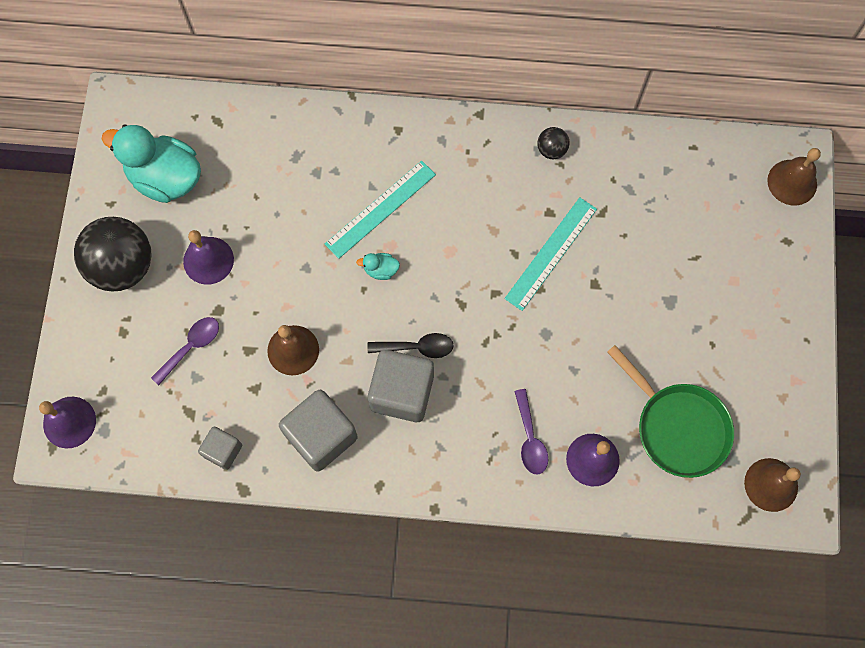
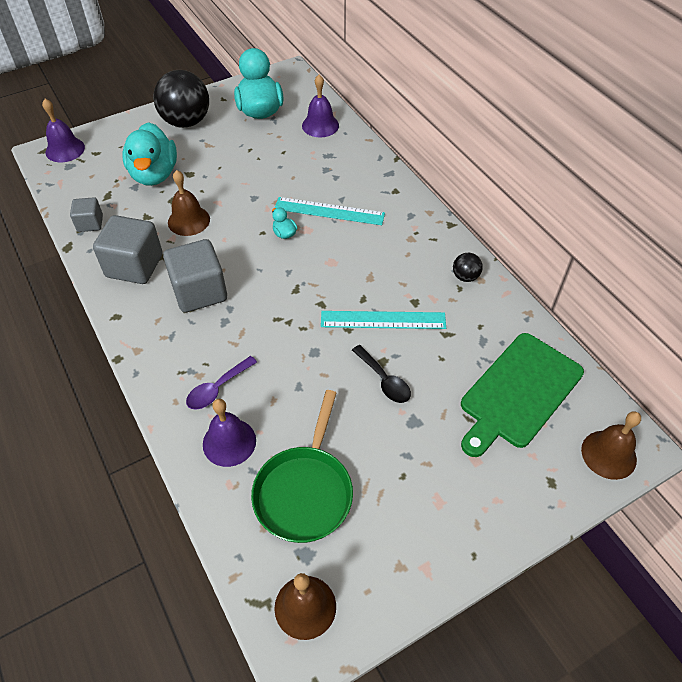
camera: 55 degrees right, 20 degrees down
purple spoon [151,317,219,385] -> turquoise duck [122,122,177,186]
purple bell [183,230,234,285] -> purple bell moved to [302,75,339,137]
black spoon [367,333,454,358] -> black spoon moved to [352,345,411,403]
none -> green cutting board [461,333,584,457]

